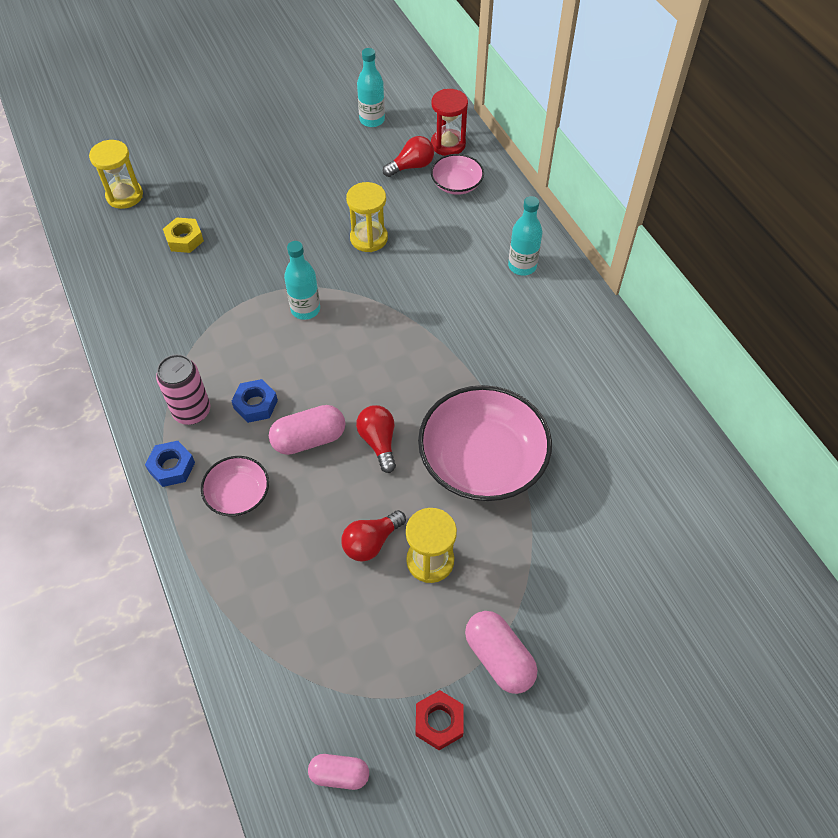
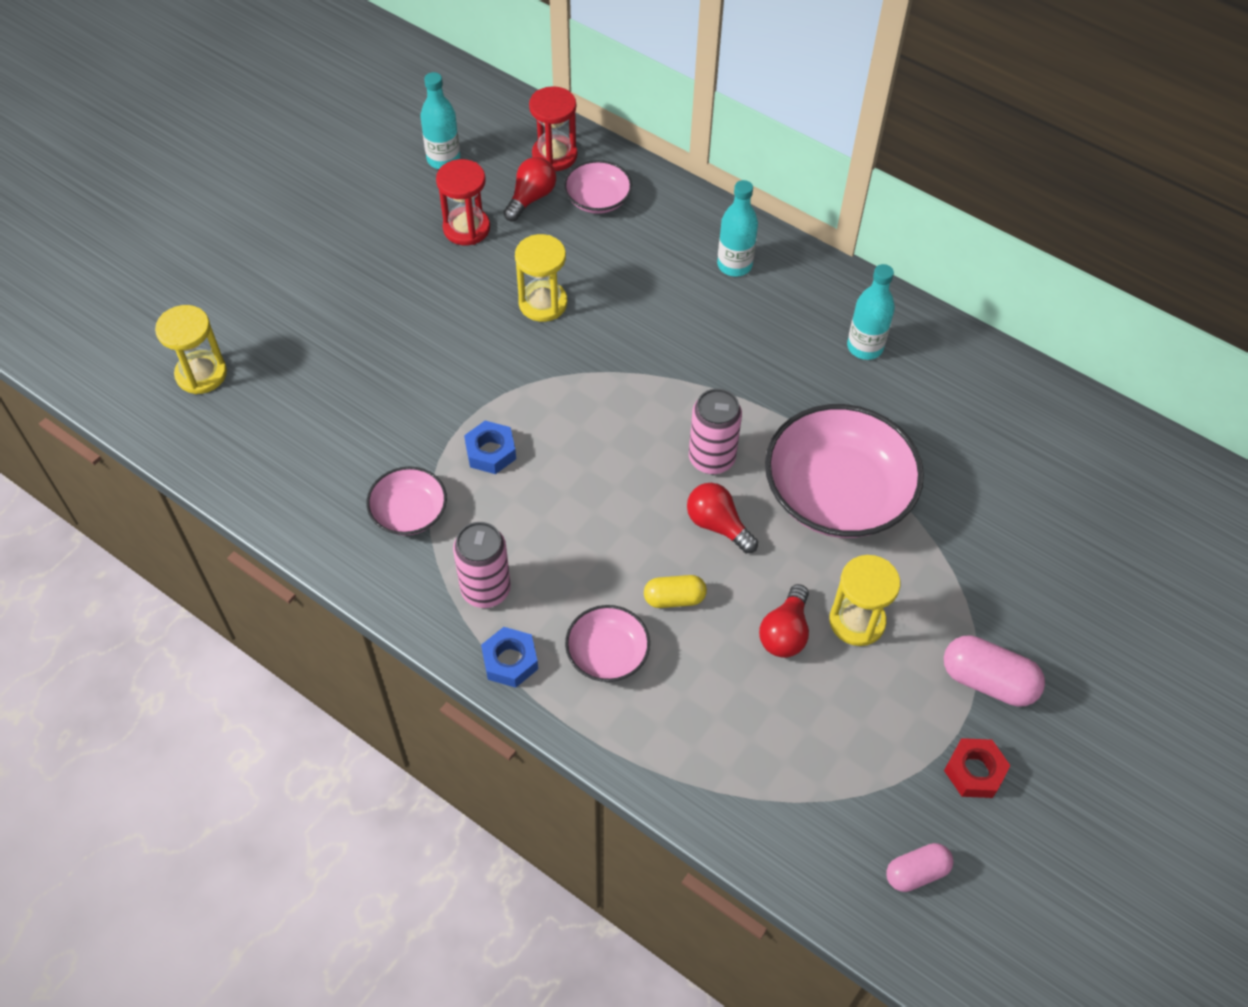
camera: 30 degrees left, 0 degrees up
yellow nut [163,217,204,253] -> none
blue nut [232,379,278,423] -> blue nut moved to [464,421,516,474]
pink capsule [269,405,345,455] -> none
turquoise bottle [284,241,320,320] -> turquoise bottle moved to [847,264,895,360]
none -> pink bowl [366,467,447,535]
none -> red hourglass [436,159,490,245]
none -> yellow capsule [644,575,707,608]
none -> pink can [689,388,742,474]

